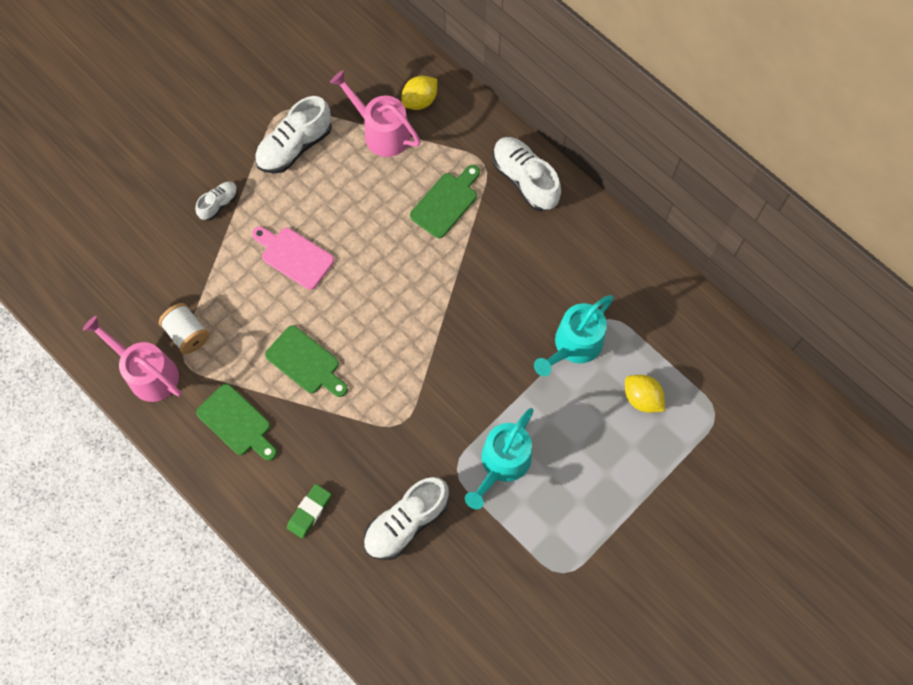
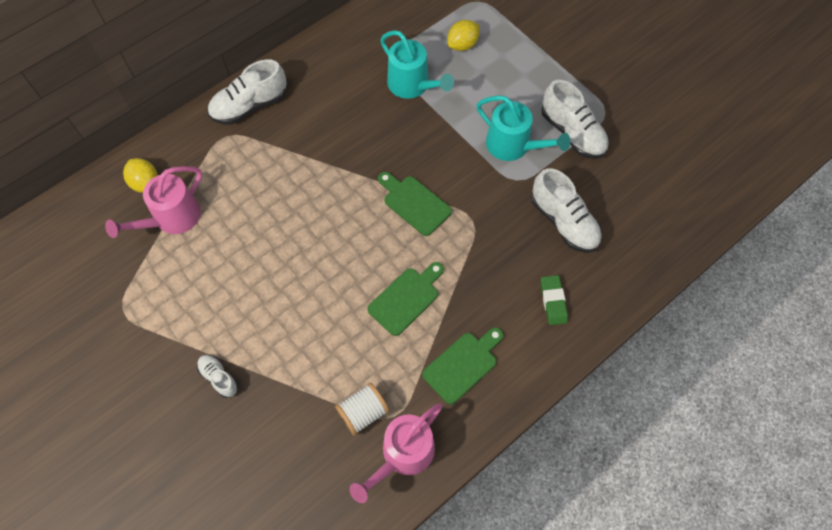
camera: 85 degrees left, 5 degrees down
pink cutting board [252,227,334,290] -> none
white shoe [255,96,332,173] -> white shoe moved to [541,80,609,159]
green eraser [287,484,331,539] -> green eraser turned 45 degrees clockwise [541,275,568,325]
green cutting board [410,165,480,238] -> green cutting board moved to [378,172,452,236]

